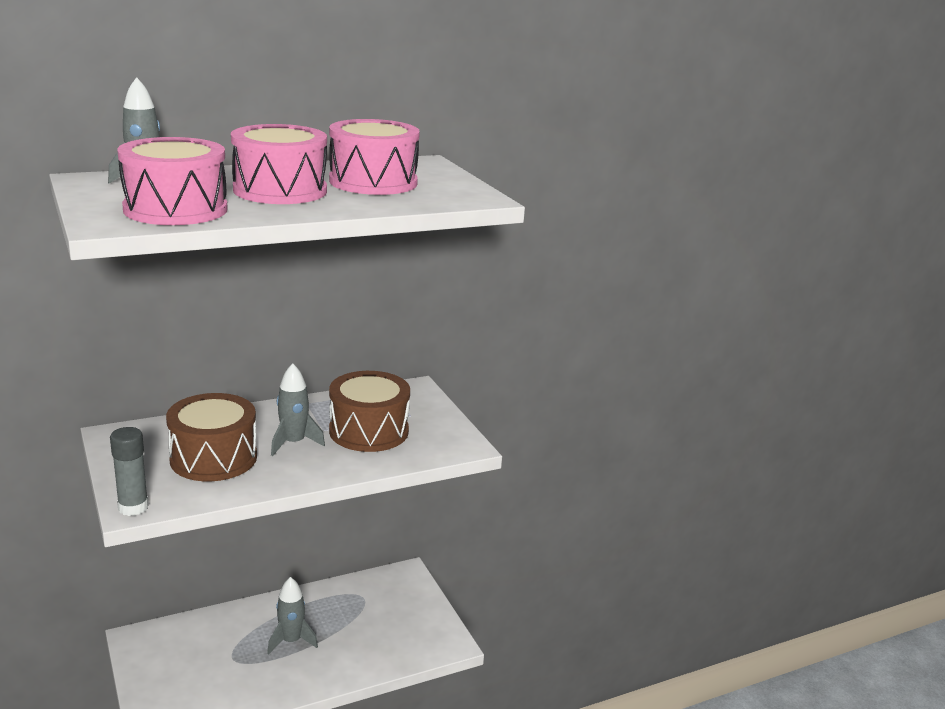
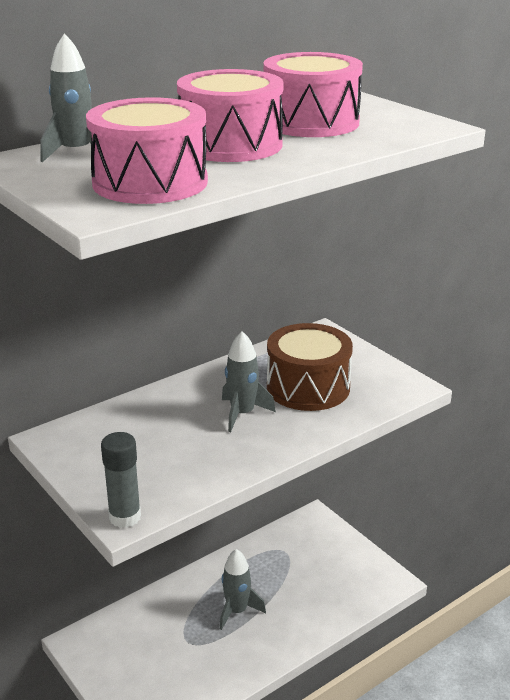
camera: 10 degrees left, 5 degrees up
brown drum [166,393,257,481] -> none

